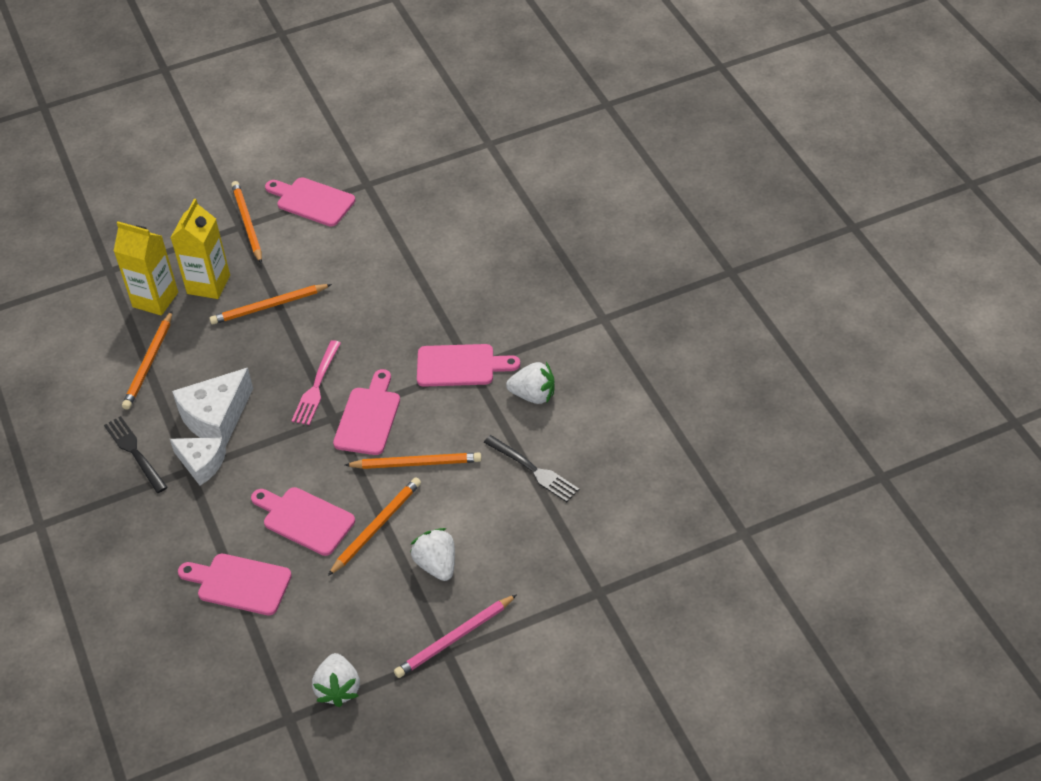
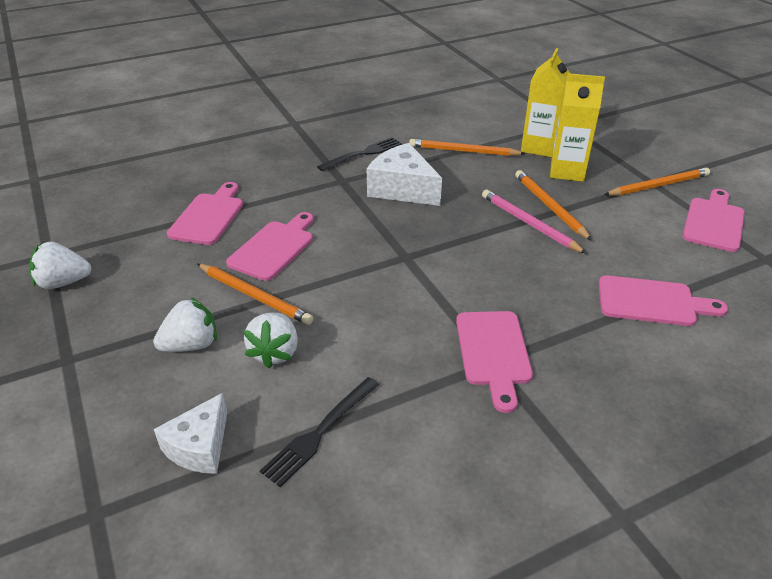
camera: 85 degrees right, 10 degrees down
white cheese [170,437,226,486] -> white cheese moved to [154,393,227,474]
pink fork [292,340,341,425] -> none
pink cutting board [333,369,400,455] -> pink cutting board moved to [599,275,728,326]
orange pencil [345,453,482,469] -> none
pink pencil [394,594,517,678] -> pink pencil moved to [482,190,587,254]
white strawberry [506,362,554,404] -> white strawberry moved to [243,312,298,368]

